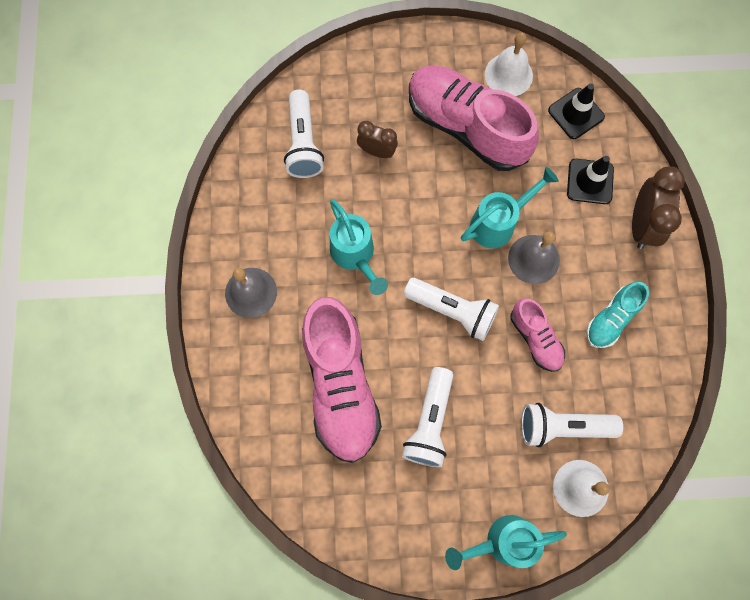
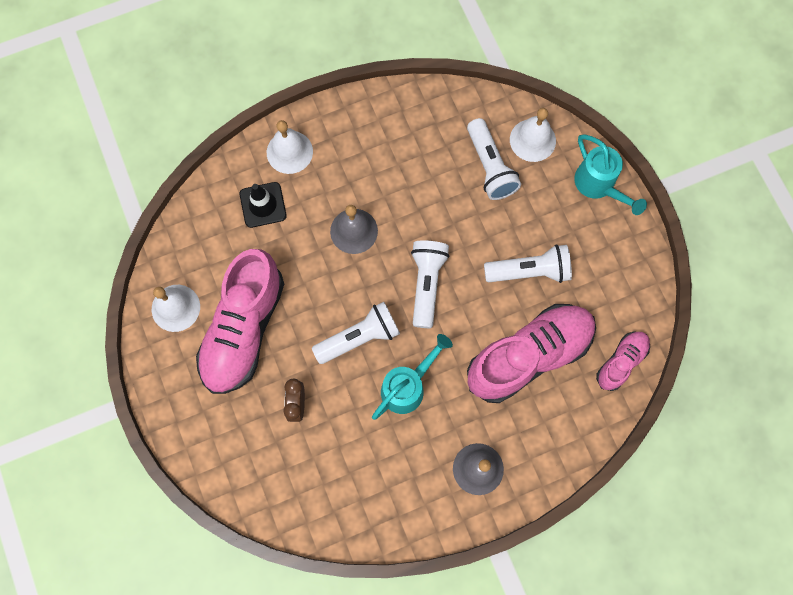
camera: 110 degrees left, 0 degrees up
white flashlight [284,90,324,178] -> white flashlight moved to [312,302,400,364]
turquoise watering can [461,167,559,248] -> none
pink shoe [510,298,565,372] -> pink shoe moved to [596,332,650,391]
black traffic cone [548,84,605,139] -> none
turquoise shoe [586,282,649,348] -> none
brown clock [632,166,685,249] -> white bell [267,120,313,174]

